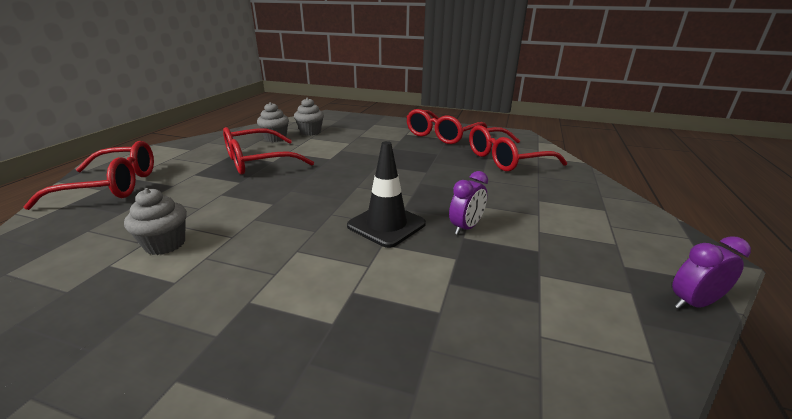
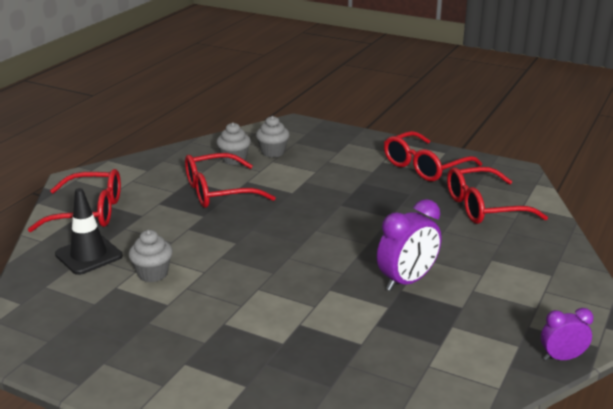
camera: 10 degrees right, 0 degrees up
black traffic cone [347,141,426,248] -> black traffic cone moved to [55,188,123,275]
purple clock [449,171,488,235] -> purple clock [377,199,442,291], size x1.66

